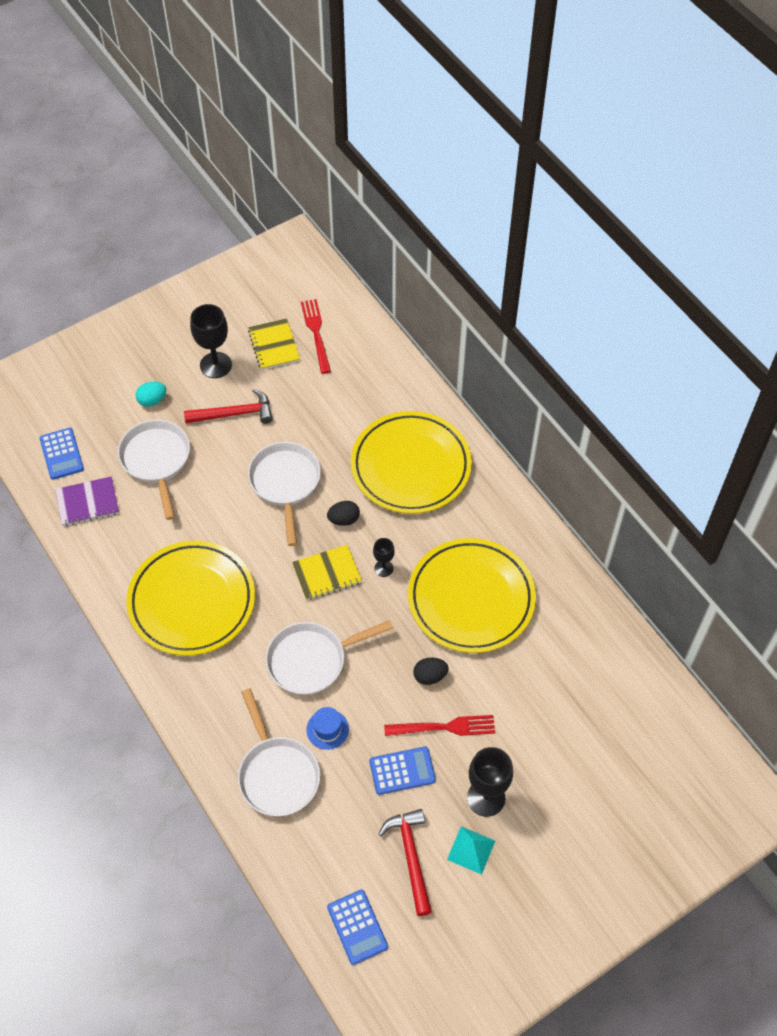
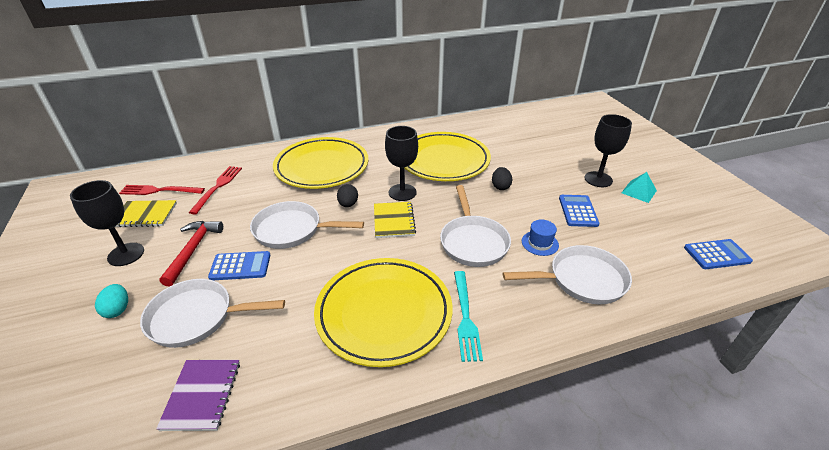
camera: 75 degrees left, 20 degrees down
blue calculator [40,428,84,480] -> blue calculator moved to [208,251,270,280]
black goblet [373,538,395,577] -> black goblet [385,126,418,201], size x1.83
red hammer [378,809,432,916] -> none
red fork [384,715,495,736] -> red fork moved to [189,166,242,214]
none -> turquoise fork [454,271,483,362]

